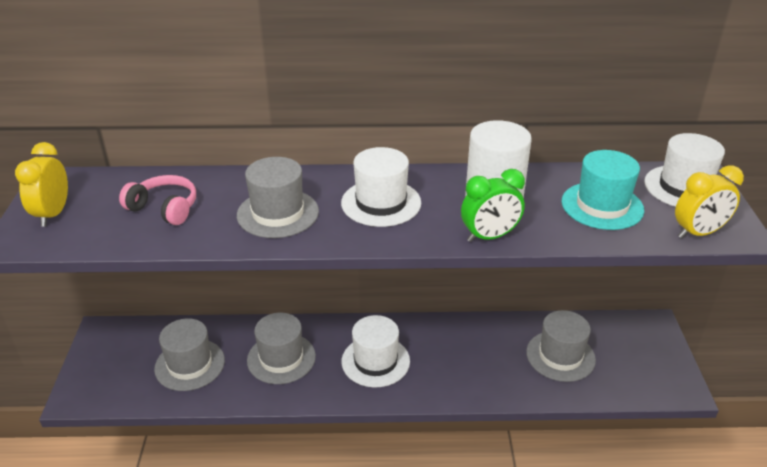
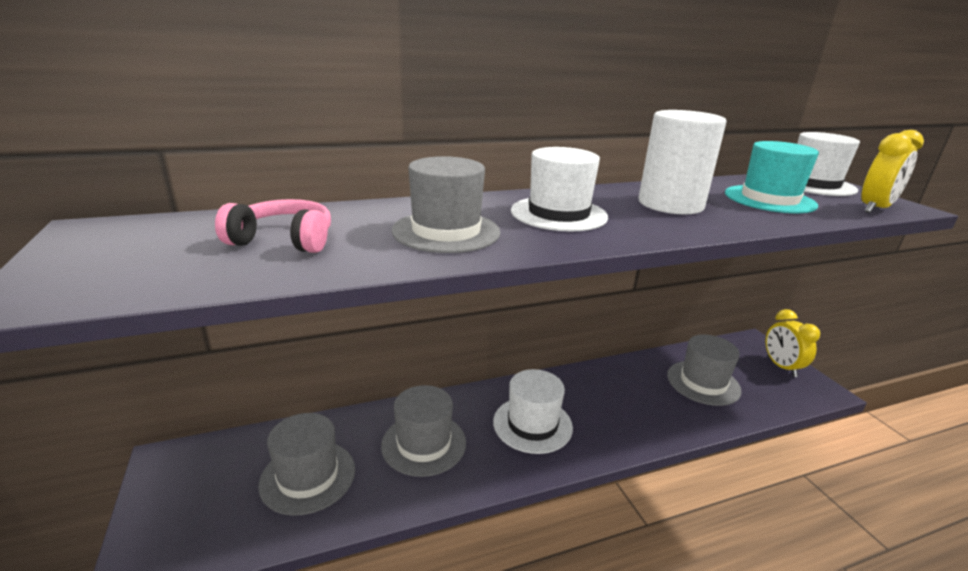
camera: 20 degrees left, 10 degrees down
yellow clock [15,142,68,227] -> yellow clock moved to [765,309,820,377]
green clock [461,169,525,242] -> none

